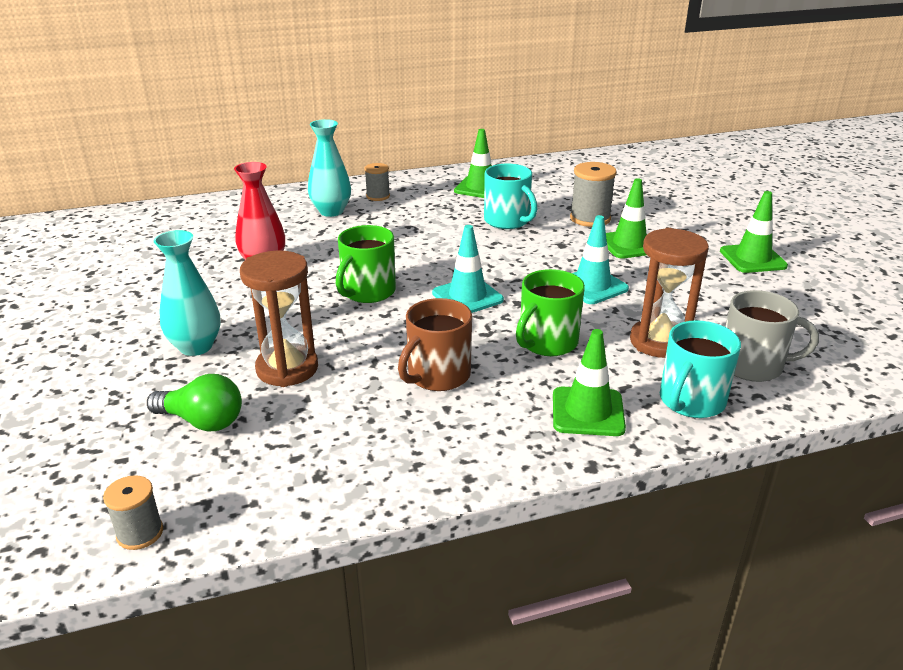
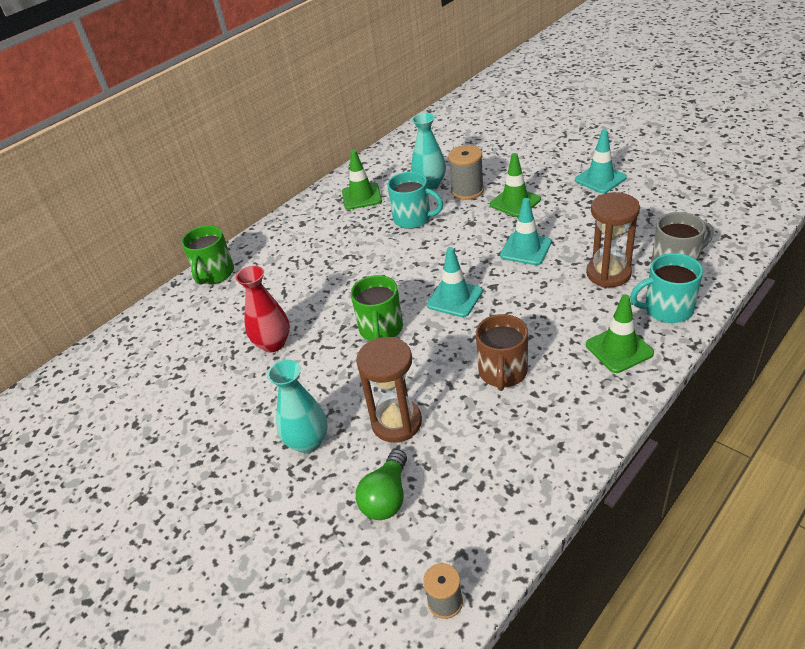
camera: 25 degrees left, 10 degrees up
green light bulb [147,374,242,431] -> green light bulb turned 120 degrees clockwise [356,449,407,520]
turquoise vase [308,119,351,217] -> turquoise vase moved to [411,113,446,190]
grey spool [364,163,390,201] -> none
green mug [516,269,585,356] -> green mug moved to [181,225,234,285]
turquoise mug [660,320,741,418] -> turquoise mug turned 75 degrees clockwise [630,253,703,323]
green traffic cone [720,191,788,273] -> turquoise traffic cone [575,129,627,193]

